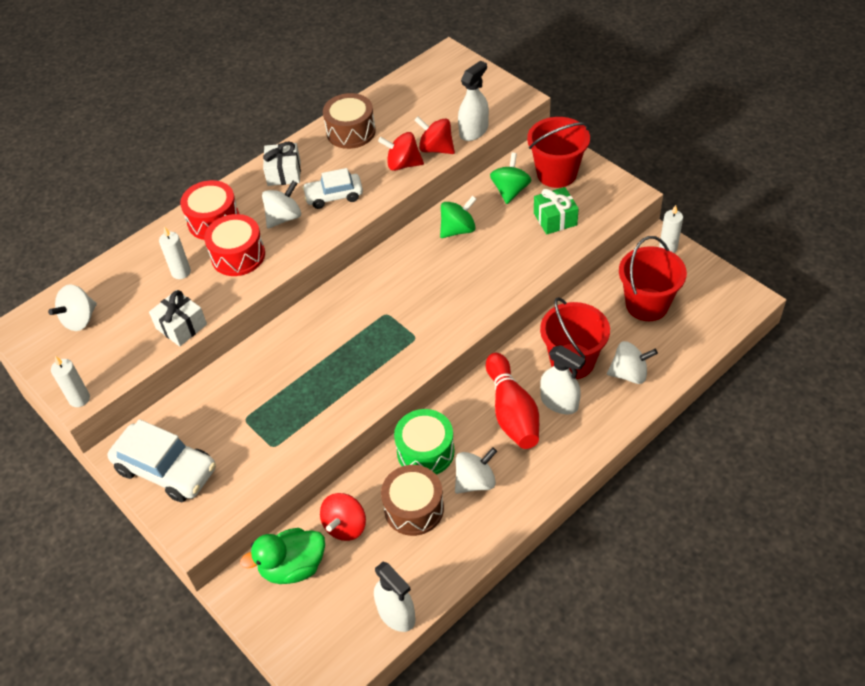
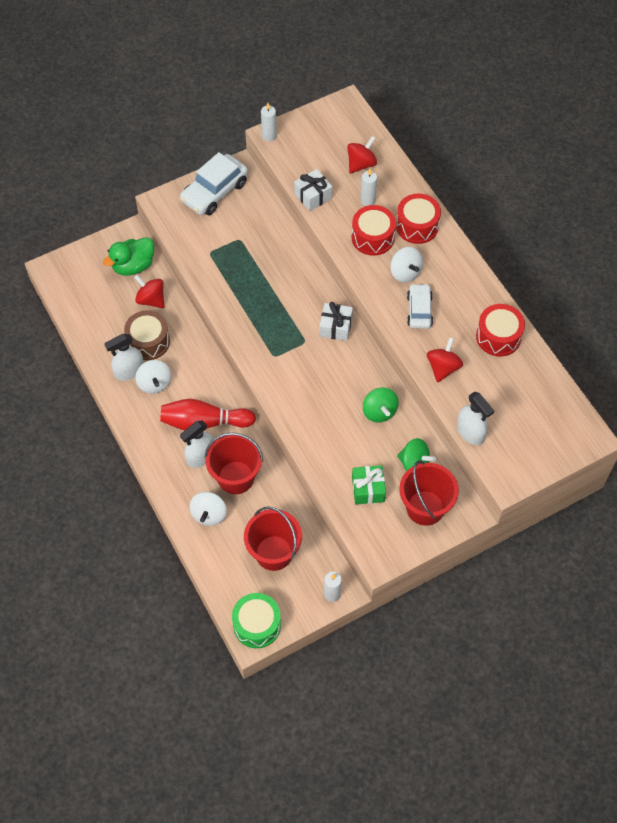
camera: 100 degrees right, 10 degrees up
white spinning top [48,284,97,331] -> none
green duck [240,528,325,584] -> green duck turned 120 degrees counterclockwise [103,237,154,276]
white gift [263,141,301,186] -> white gift moved to [319,302,353,341]
brown drum [323,93,376,149] -> red drum [476,304,525,356]
white spray bottle [374,561,415,632] -> white spray bottle moved to [104,334,144,381]
green drum [394,409,455,475] -> green drum moved to [232,593,281,648]
red spinning top [415,116,455,154] -> red spinning top moved to [347,136,377,173]

